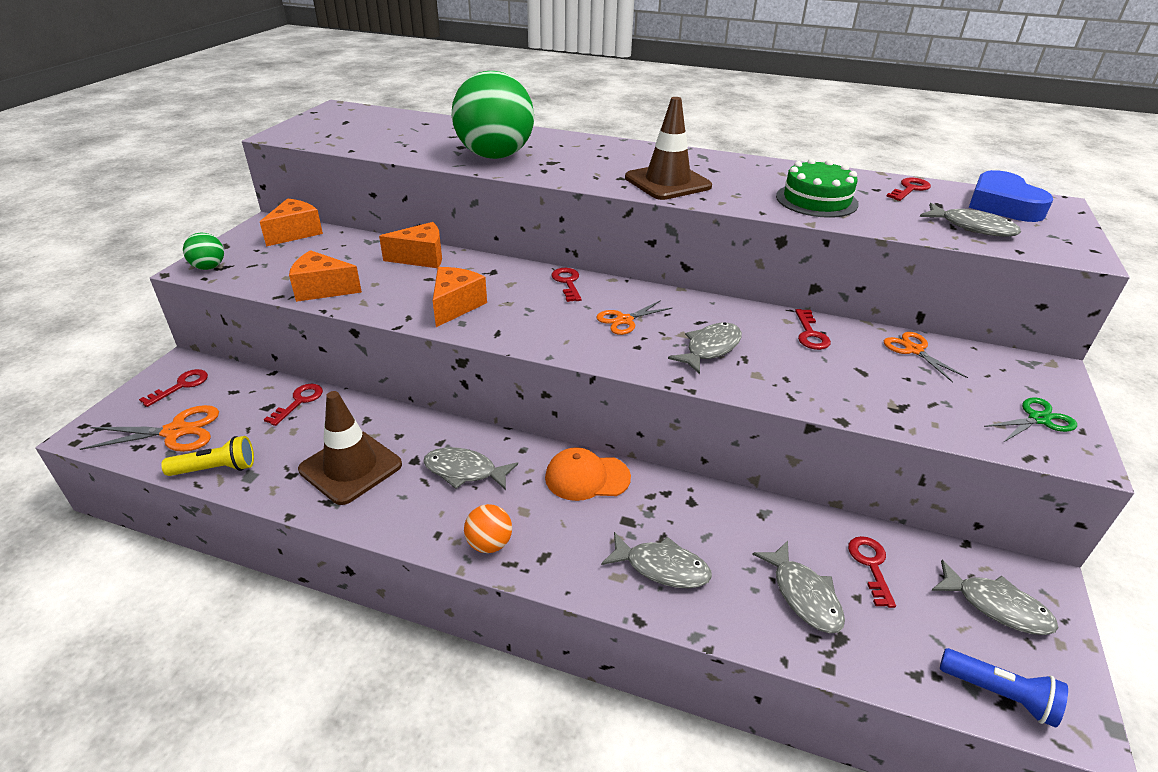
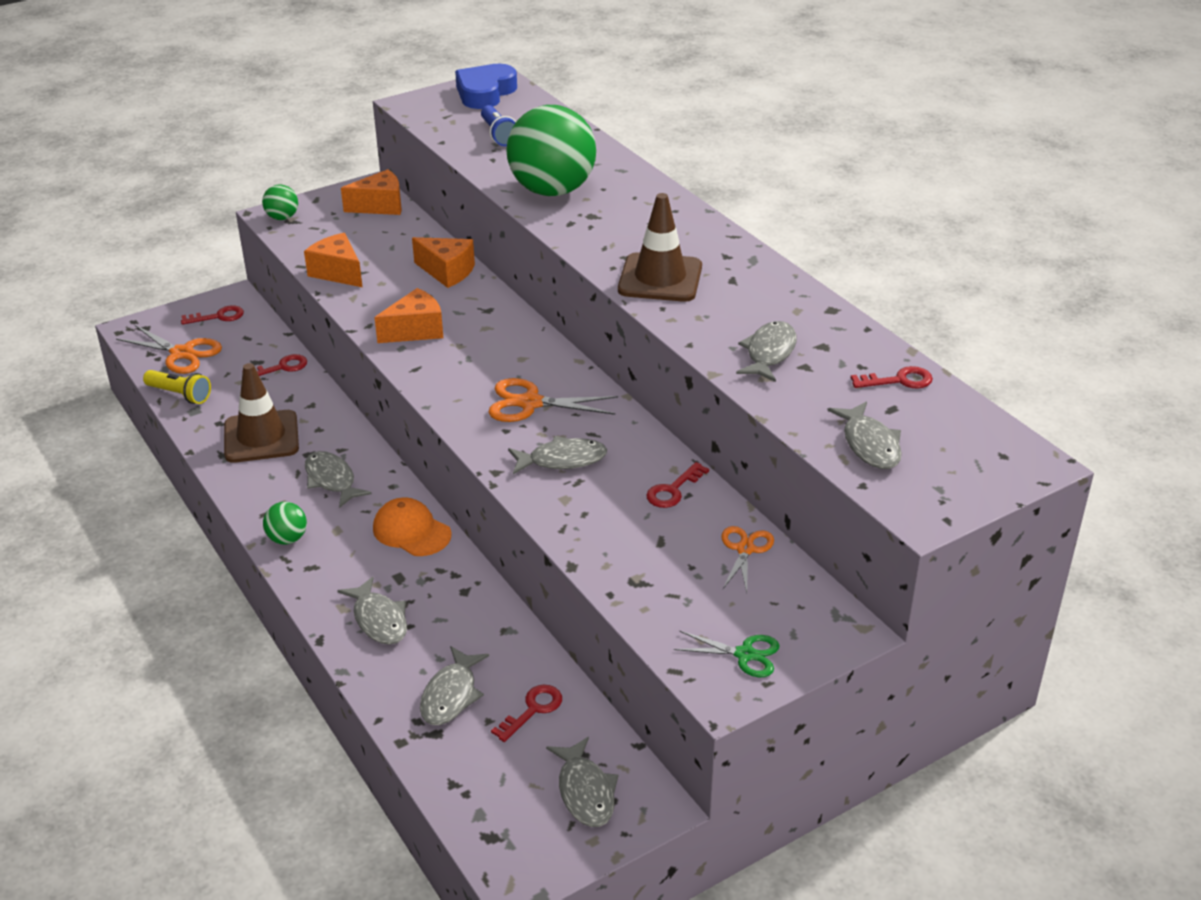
camera: 40 degrees right, 0 degrees up
orange ball [464,504,512,553] -> green ball [263,502,307,545]
red key [551,268,582,302] -> none
orange scissors [597,300,673,335] -> orange scissors [488,378,618,422], size x1.51
green cake [776,158,859,218] -> grey fish [736,321,797,382]
blue flashlight [940,648,1068,728] -> blue flashlight moved to [481,105,516,146]
blue heart [969,170,1053,222] -> blue heart moved to [455,64,517,109]

